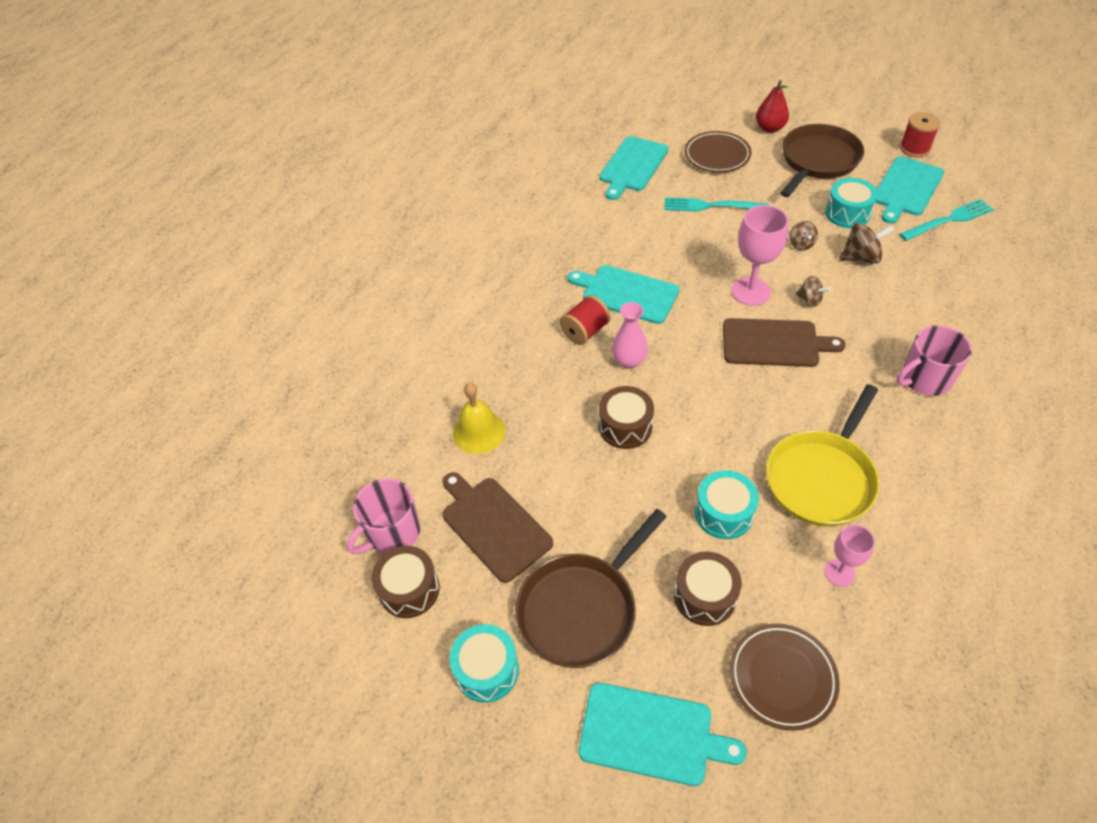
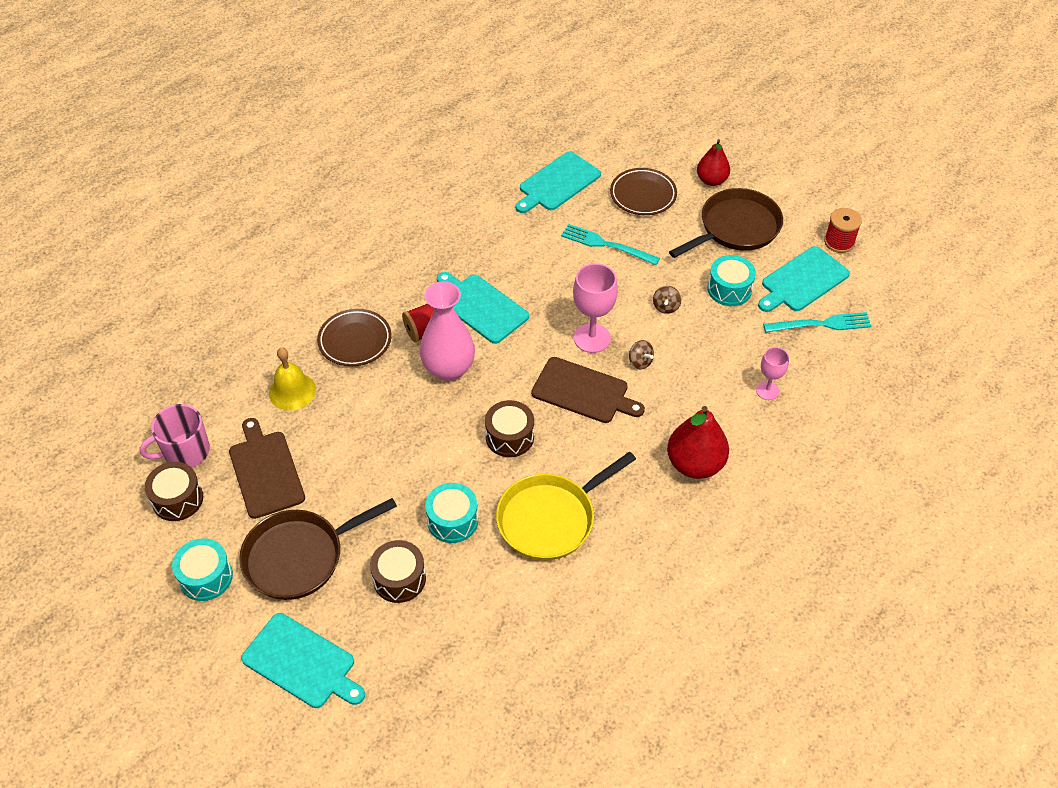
camera: 15 degrees right, 0 degrees up
brown drum [599,386,654,449] -> brown drum moved to [485,400,534,457]
pink vase [612,302,648,369] -> pink vase [420,281,475,381], size x1.66
brown plate [730,624,840,731] -> brown plate moved to [317,309,391,367]
pink goblet [825,525,875,587] -> pink goblet moved to [756,347,789,400]
brown spinning top [839,223,894,264] -> none
pink mug [896,325,972,396] -> red pear [667,406,729,479]

